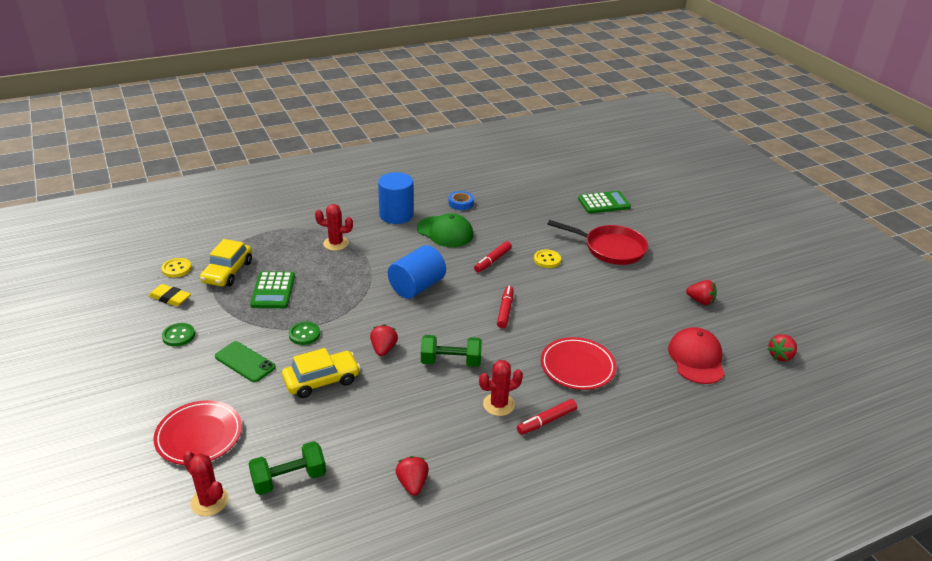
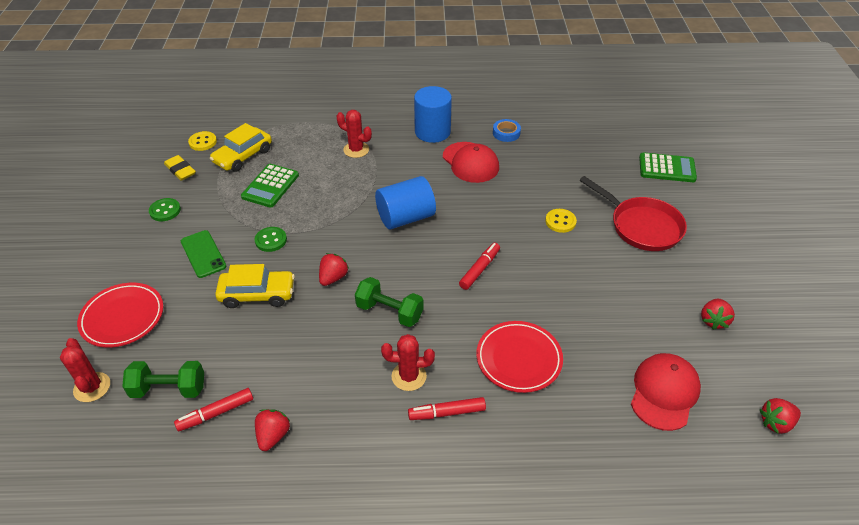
camera: 25 degrees right, 10 degrees up
green cap [417,213,473,247] -> red cap [443,142,499,183]
red marker [474,241,512,272] -> red marker moved to [174,388,253,432]
red strawberry [686,280,717,305] -> red strawberry turned 60 degrees clockwise [701,299,735,330]

